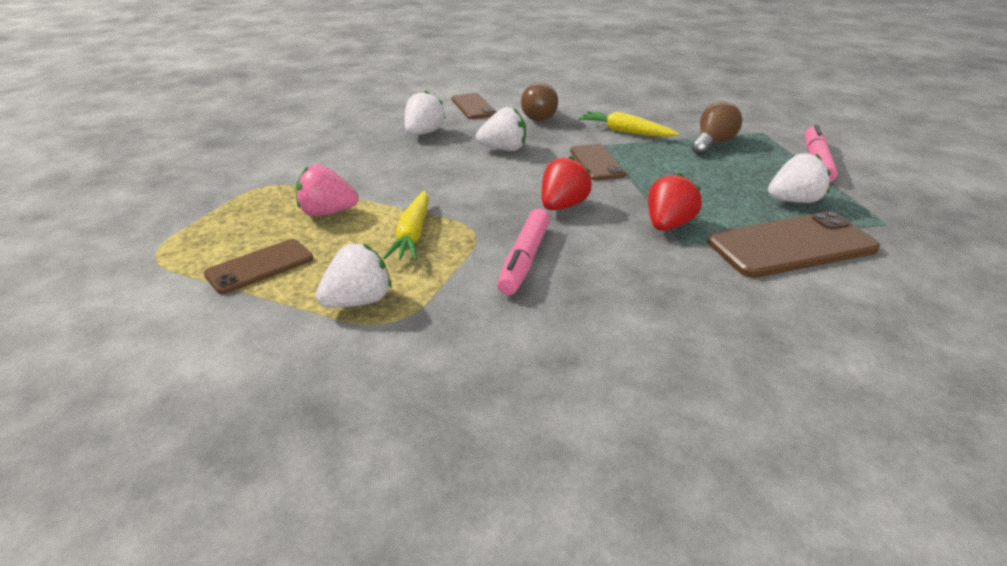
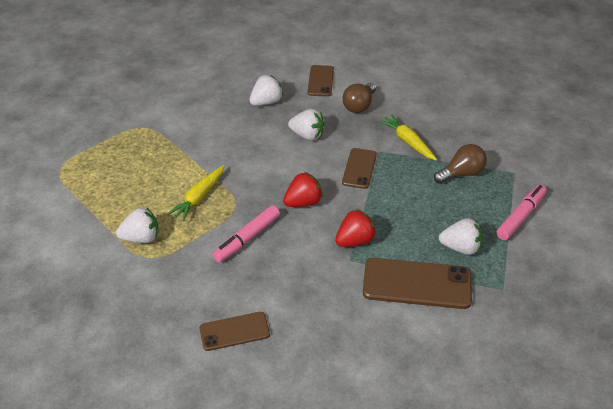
camera: 25 degrees right, 10 degrees up
brown phone [204,239,313,294] -> brown phone moved to [199,312,270,351]
pink strawberry [296,164,359,216] -> none

